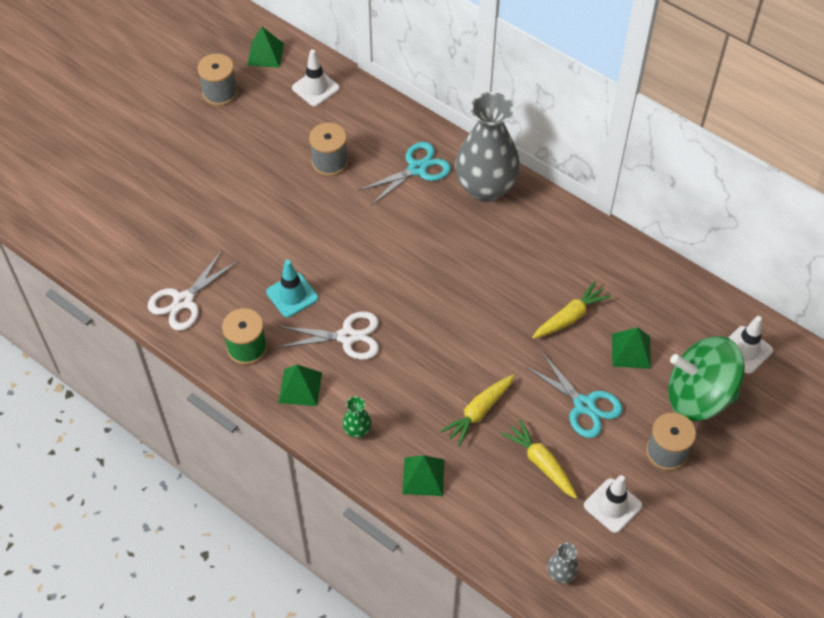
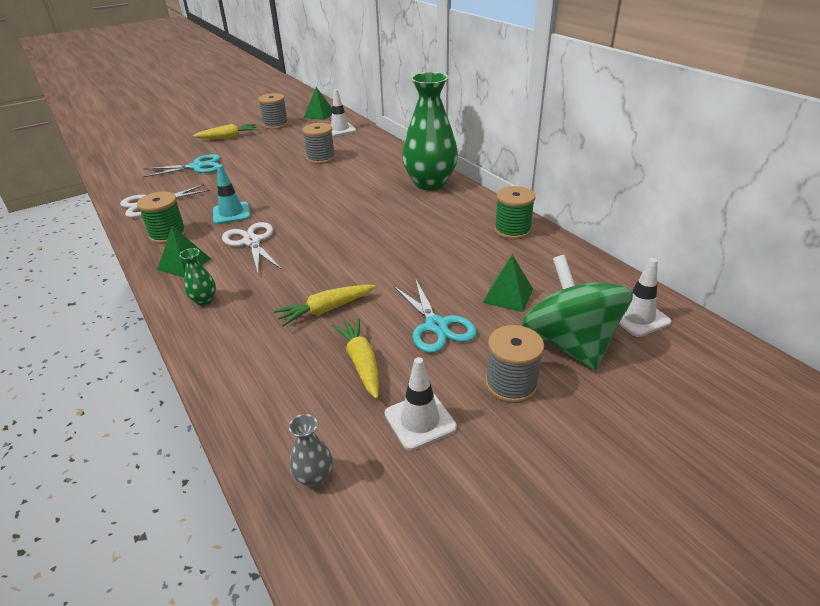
camera: 20 degrees right, 20 degrees down
white scissors [277,312,379,360] -> white scissors turned 135 degrees counterclockwise [222,222,282,272]
turquoise scissors [358,142,451,205] -> turquoise scissors moved to [143,154,220,177]
green pyramid [402,455,444,496] -> none
grey vase [455,92,520,202] -> green vase [402,72,458,191]
yellow carrot [532,281,611,339] -> yellow carrot moved to [193,124,258,139]
green spinning top [668,336,745,421] -> green spinning top turned 45 degrees clockwise [522,255,633,370]
none -> green spool [494,186,535,240]

